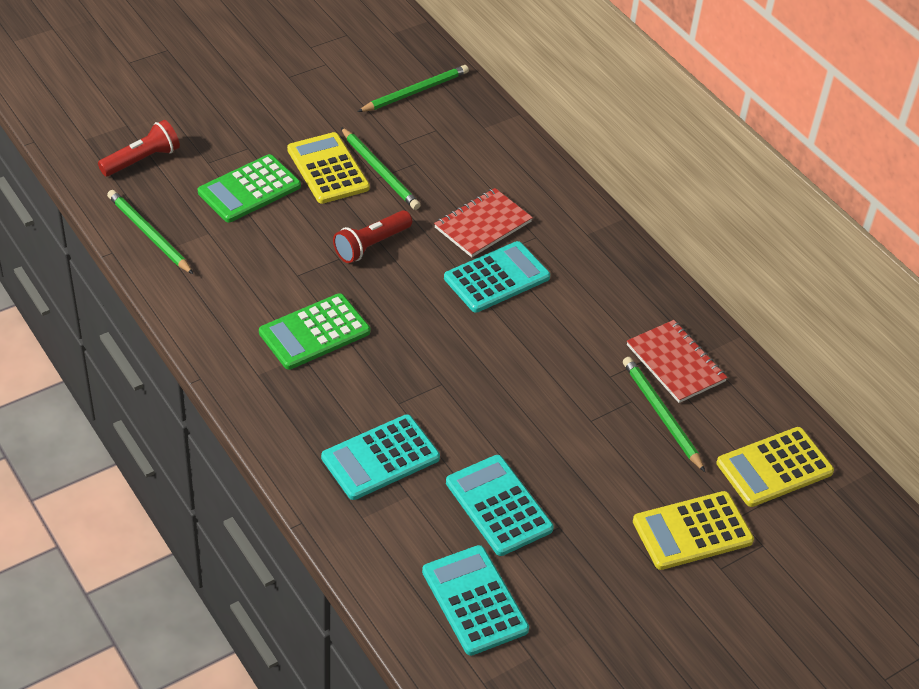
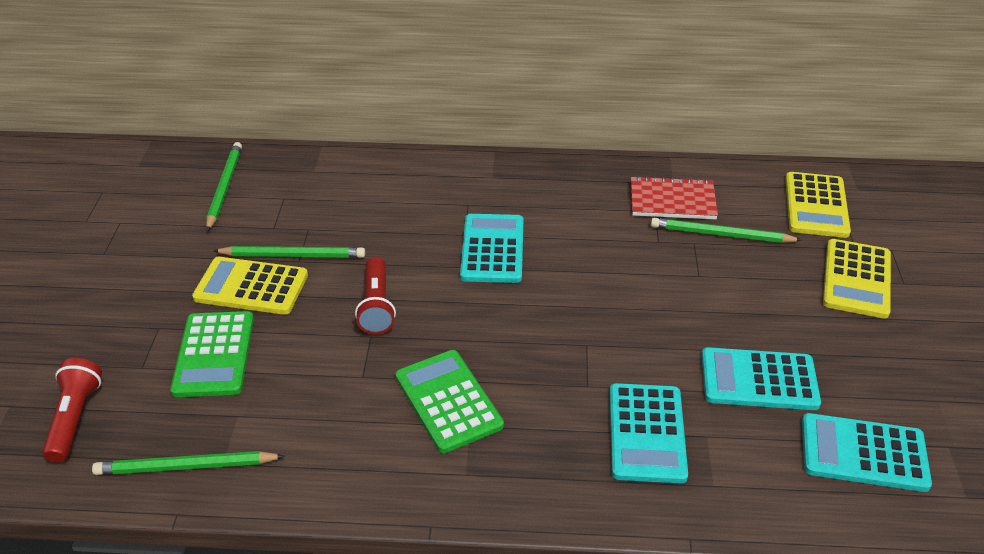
camera: 50 degrees left, 5 degrees down
green calculator [259,293,370,370] -> green calculator turned 150 degrees clockwise [395,350,504,453]
red notebook [434,188,533,257] -> none

